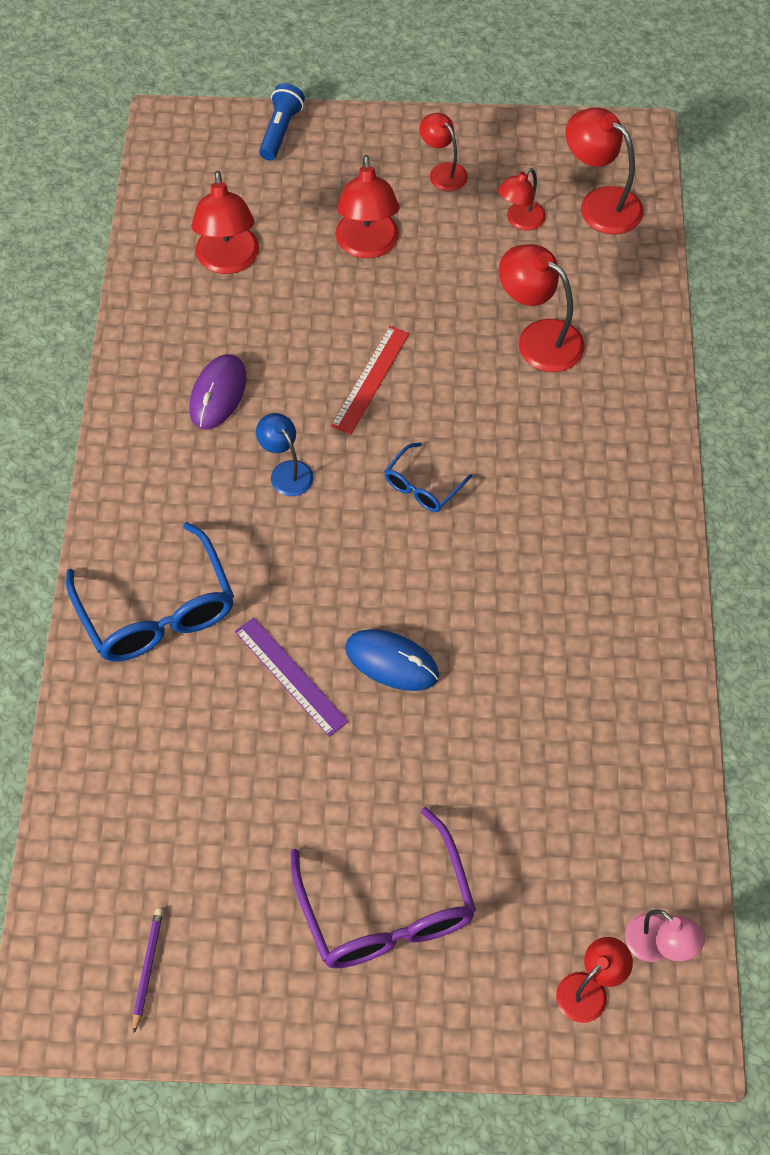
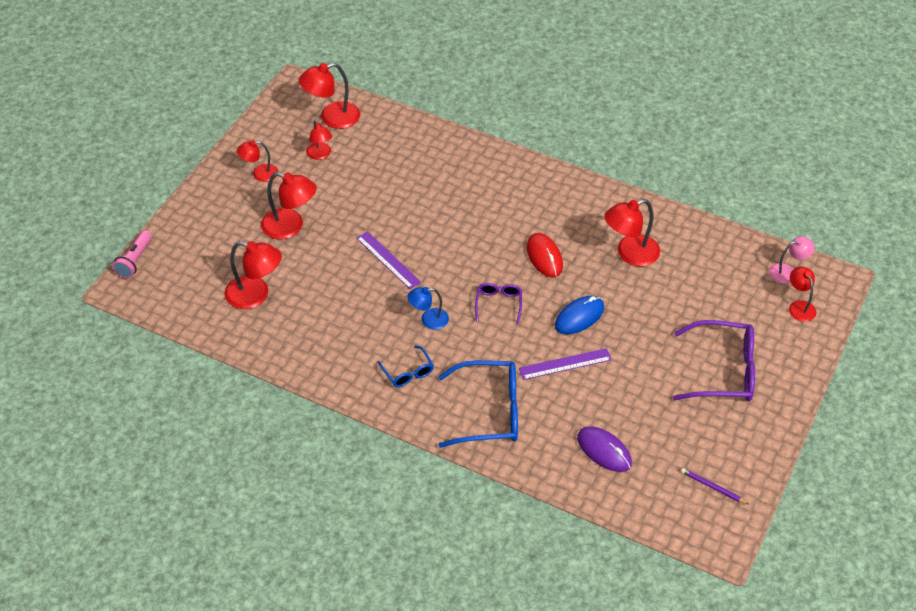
camera: 65 degrees left, 10 degrees down
purple mouse [190,354,246,429] -> purple mouse moved to [577,426,632,472]
blue flashlight [259,83,305,161] -> none
red ruler [331,326,409,435] -> purple ruler [356,231,421,289]
blue glasses [384,442,472,512] -> blue glasses moved to [378,345,434,387]
red lamp [499,244,585,372] -> red lamp moved to [605,199,660,266]
none -> pink flashlight [112,230,152,279]
none -> purple glasses [475,283,522,324]
none -> red mouse [527,233,563,277]

